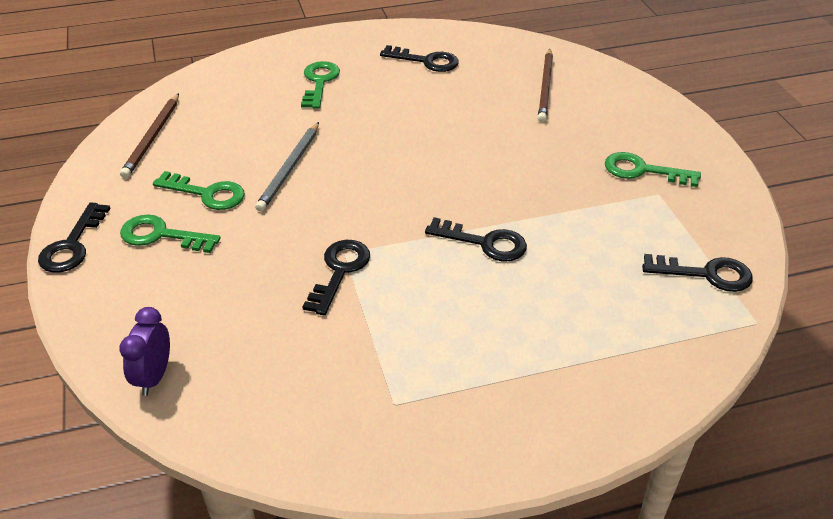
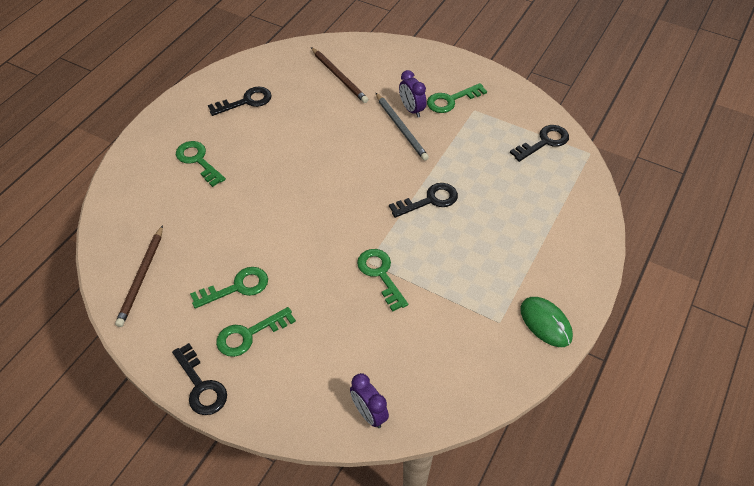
camera: 45 degrees left, 10 degrees up
brown pencil [120,93,179,178] -> brown pencil turned 45 degrees clockwise [115,225,163,327]
grey pencil [255,122,319,212] -> grey pencil moved to [375,92,429,161]
black key [302,240,370,316] -> green key [357,249,408,312]
none -> purple clock [399,70,427,118]
none -> green mouse [520,297,573,347]

